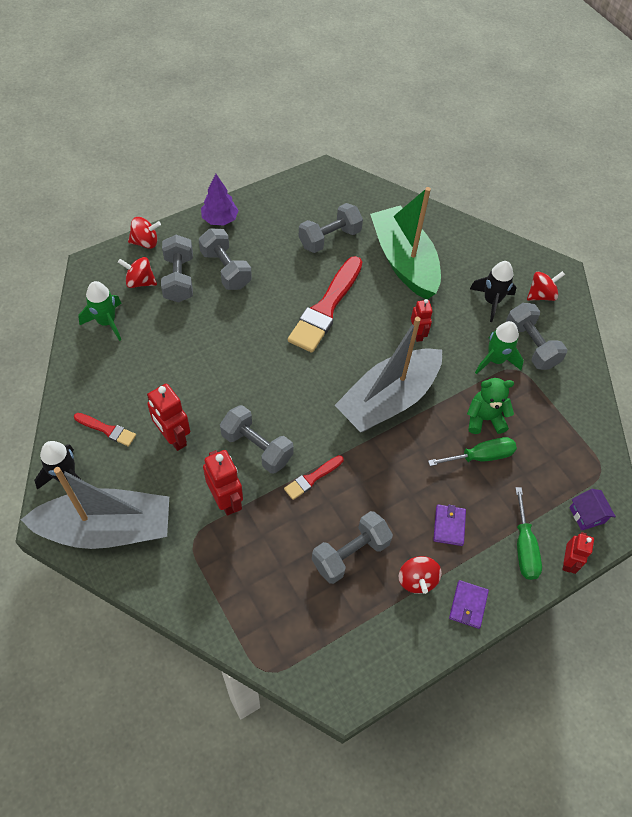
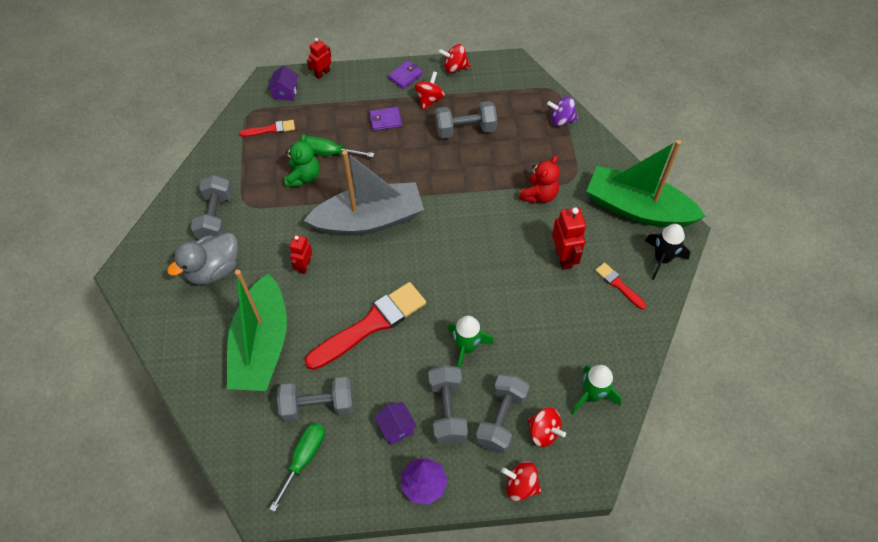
camera: 150 degrees left, 0 degrees up
grey boat [21,467,169,549] -> green boat [586,140,706,227]
red robot [203,450,243,516] -> red teddy bear [519,156,560,204]
grey dumbbell [220,405,294,474] -> none
red brush [284,455,344,500] -> red brush moved to [239,120,295,137]
purple wallet [433,505,466,546] -> purple wallet turned 45 degrees clockwise [369,107,402,131]
green teddy bear [467,378,514,434] -> green teddy bear turned 105 degrees counterclockwise [284,134,320,187]
black rocket [470,261,517,322] -> grey duck [167,232,238,285]
green rocket [475,321,524,374] -> green rocket moved to [447,316,494,369]
green screwdriver [515,487,542,580] -> green screwdriver moved to [269,423,325,512]
red spinning top [527,271,565,301] -> red spinning top moved to [438,44,470,73]
none -> purple house [374,402,417,445]
none -> purple spinning top [547,97,578,126]

